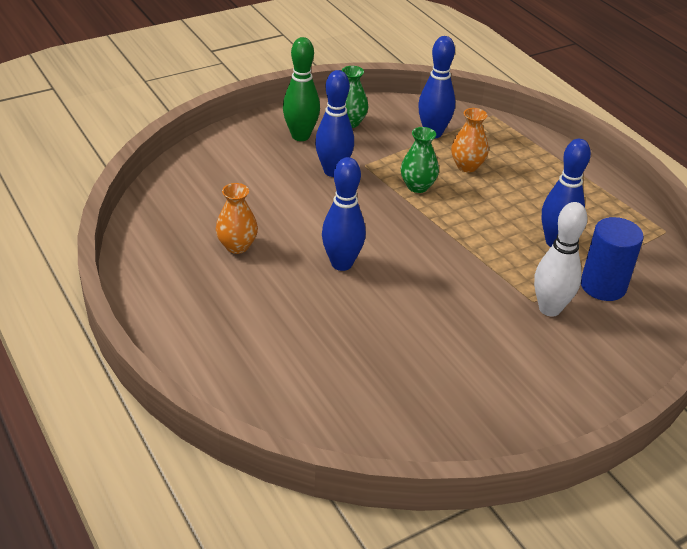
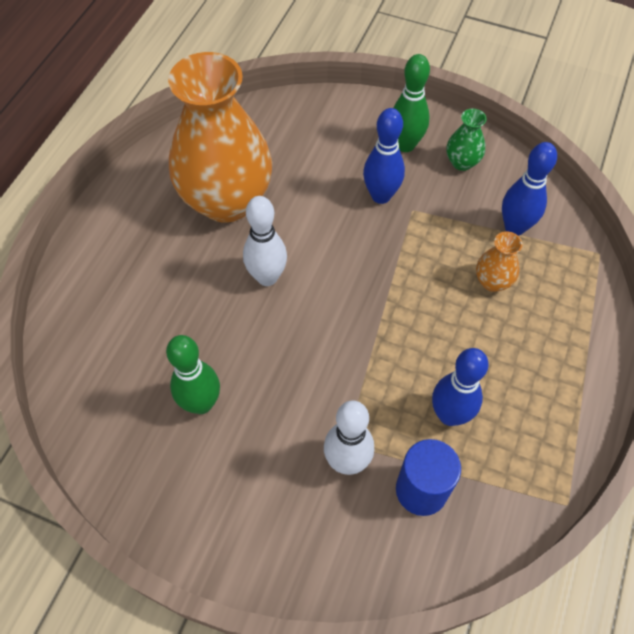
camera: 55 degrees right, 20 degrees up
orange vase [216,183,258,254] -> orange vase [168,52,272,223], size x2.49
blue bowling pin [322,157,366,271] -> white bowling pin [243,196,287,286]
green vase [401,127,439,193] -> none
none -> green bowling pin [166,335,220,414]

